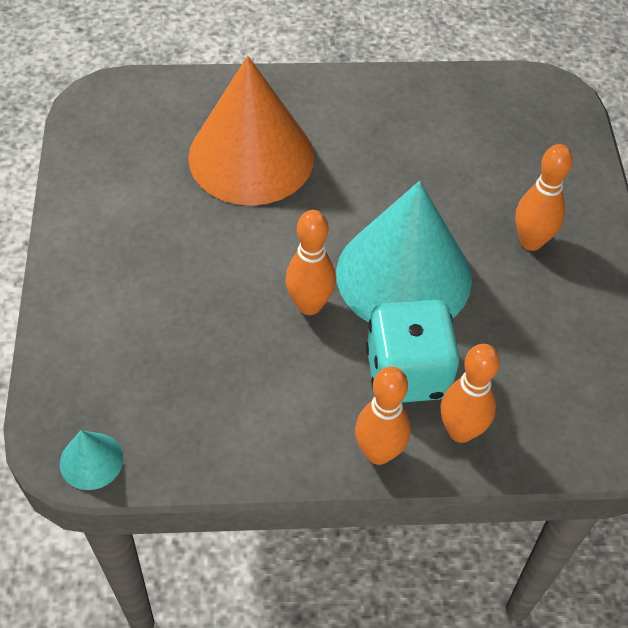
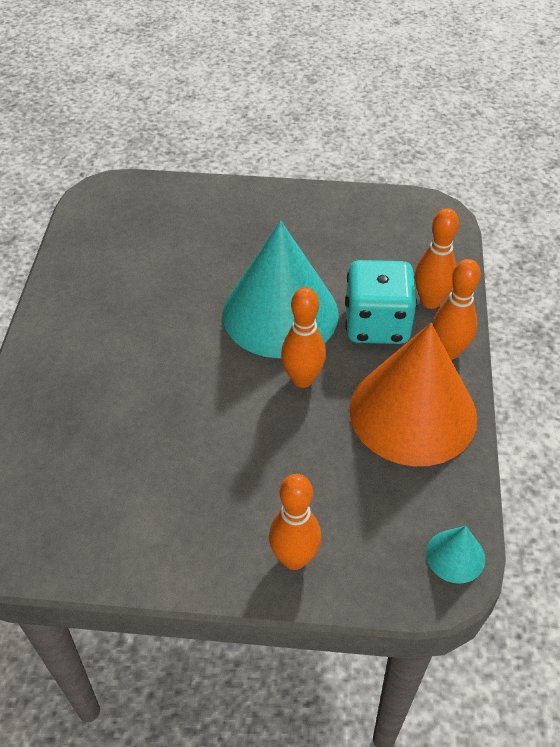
camera: 80 degrees left, 5 degrees down
orange cone [188,56,314,206] -> orange cone moved to [349,323,477,466]
orange bowling pin [515,144,573,251] -> orange bowling pin moved to [269,474,321,570]

